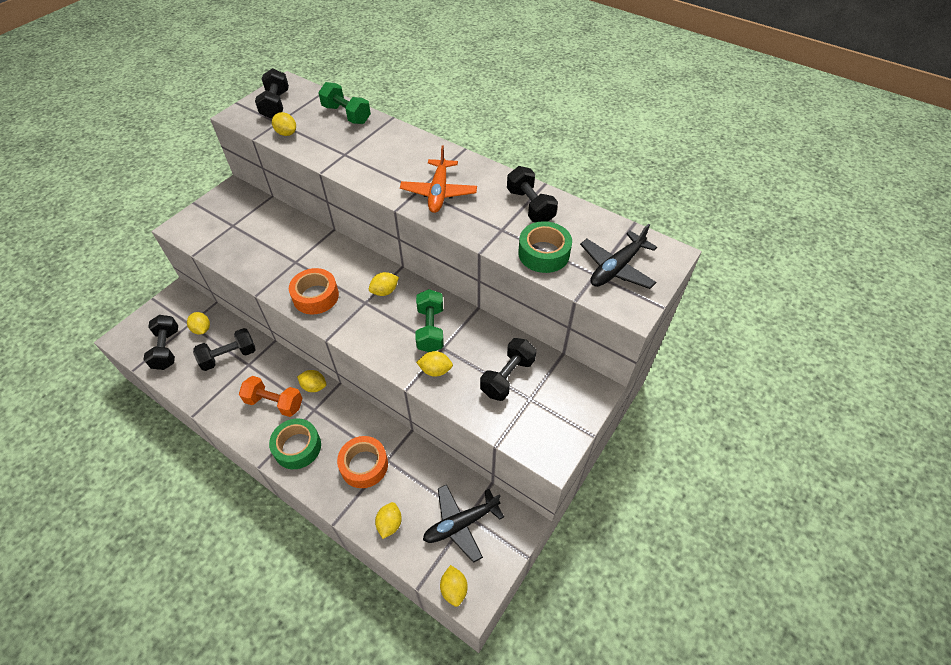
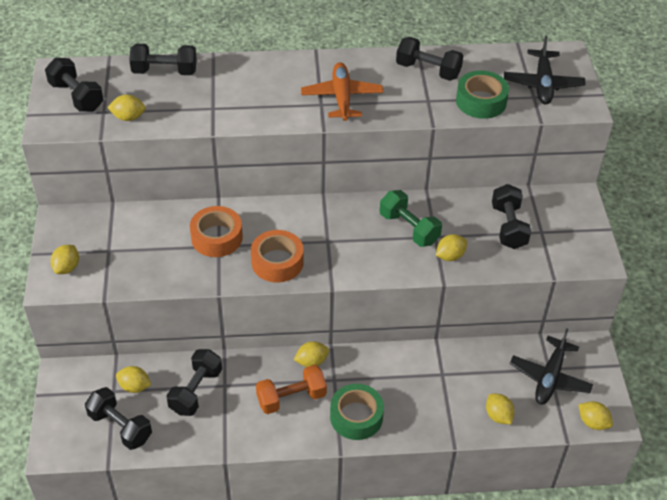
camera: 40 degrees left, 5 degrees down
green dumbbell [318,82,371,124] -> black dumbbell [129,44,197,75]
orange tape [337,436,388,488] -> orange tape moved to [190,206,243,257]
yellow lemon [369,272,399,296] -> yellow lemon moved to [50,245,79,274]
orange plane [400,145,477,213] -> orange plane turned 150 degrees counterclockwise [301,62,383,121]

